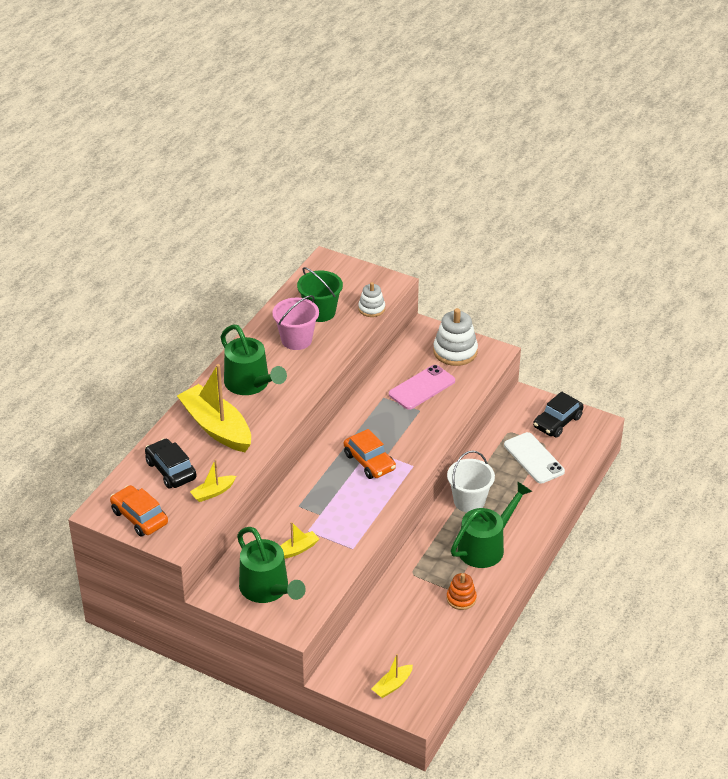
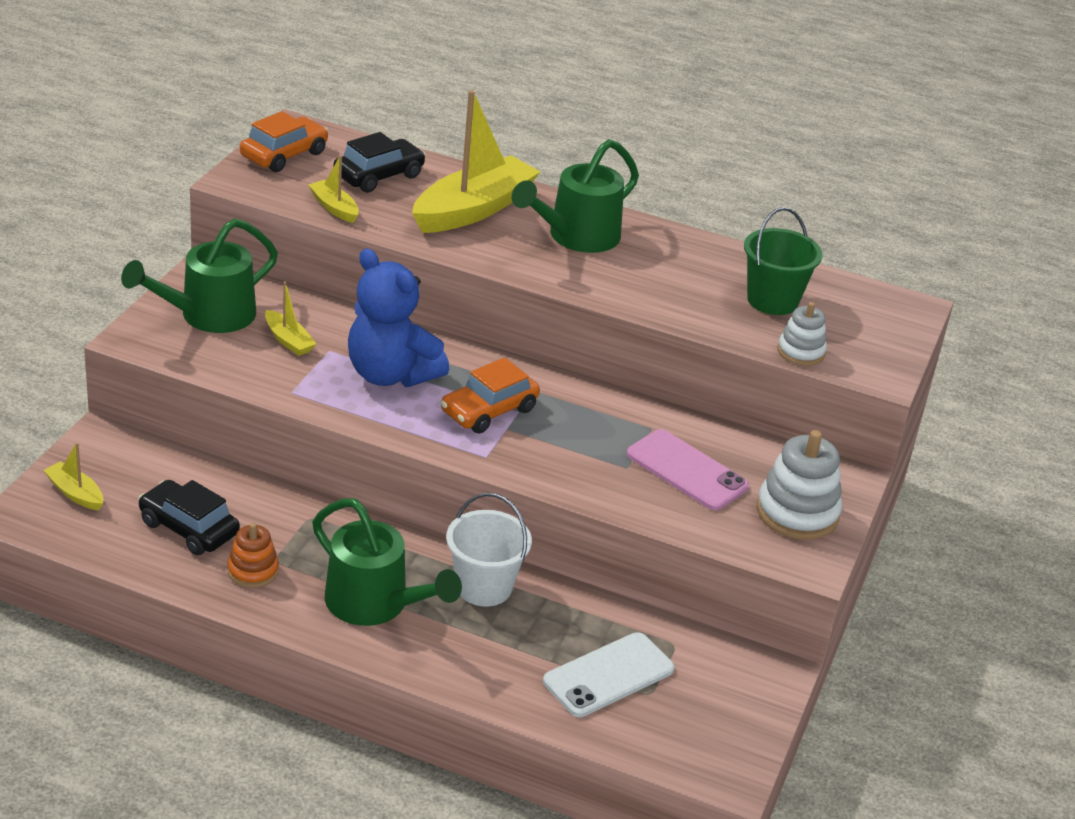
camera: 80 degrees right, 5 degrees down
pink bucket [272,295,319,350] -> none
black car [533,391,584,438] -> black car moved to [138,480,240,555]
none -> blue teddy bear [348,248,449,387]

